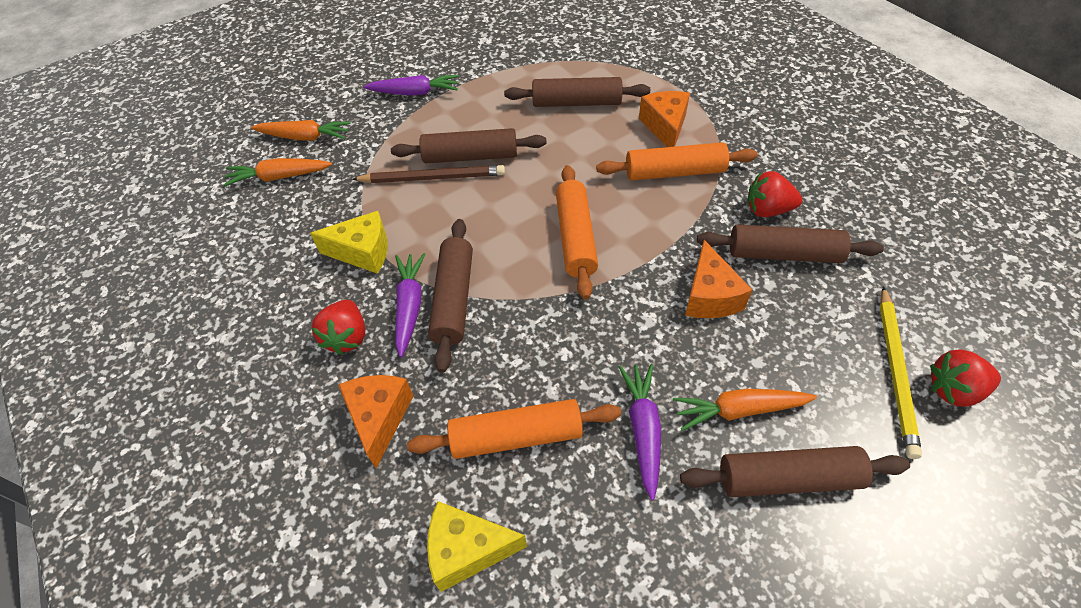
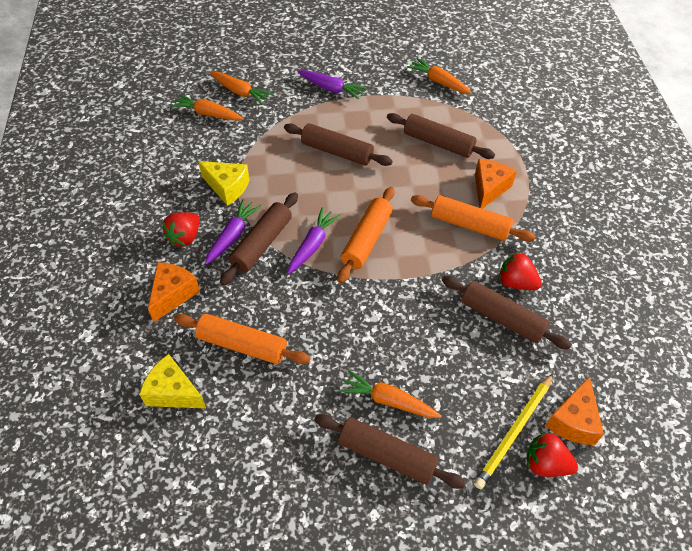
camera: 25 degrees right, 0 degrees up
brown pencil [352,165,505,183] -> none
purple carrot [619,364,661,501] -> purple carrot moved to [288,208,341,274]
orange cheese [685,240,752,318] -> orange cheese moved to [545,376,604,445]
none -> orange carrot [407,58,472,94]

